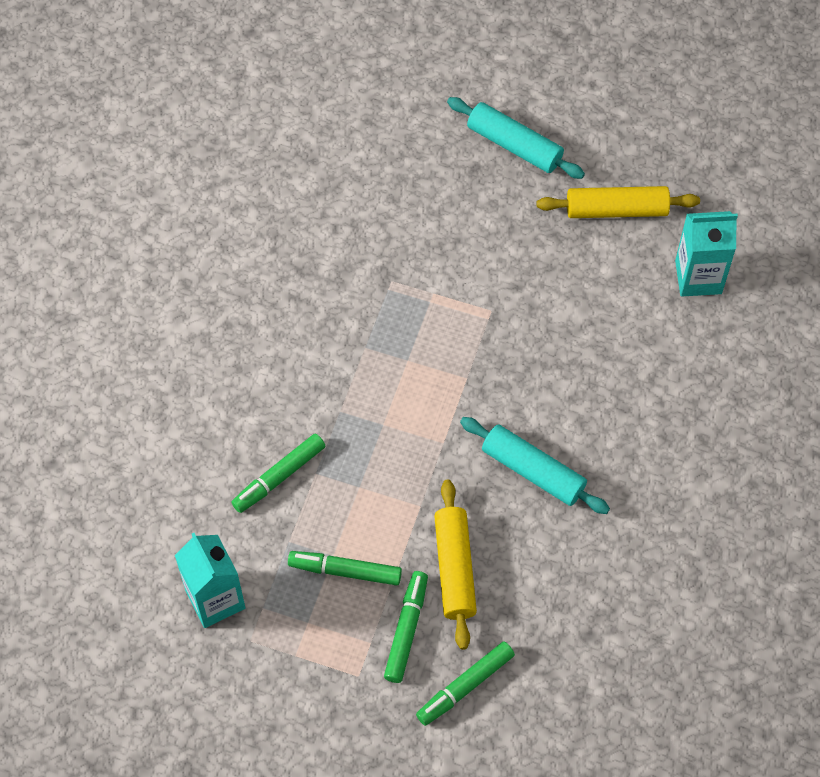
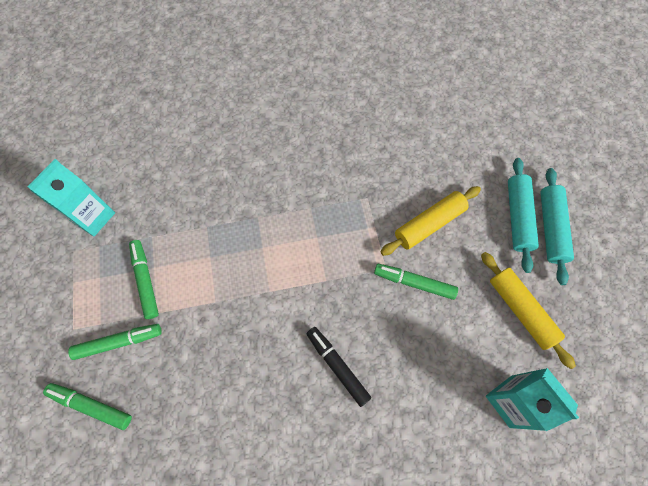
camera: 60 degrees right, 5 degrees up
green marker [231,434,325,513] -> green marker moved to [374,264,458,300]
yellow rolling pin [434,480,477,650] -> yellow rolling pin moved to [381,186,481,256]
turquoise rolling pin [460,417,610,514] -> turquoise rolling pin moved to [541,168,574,285]
none -> black marker [306,327,371,407]

